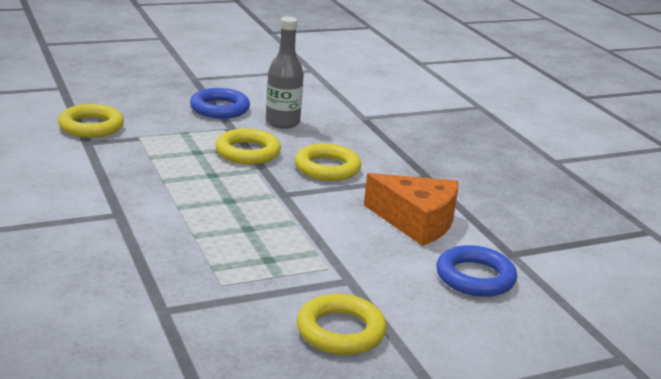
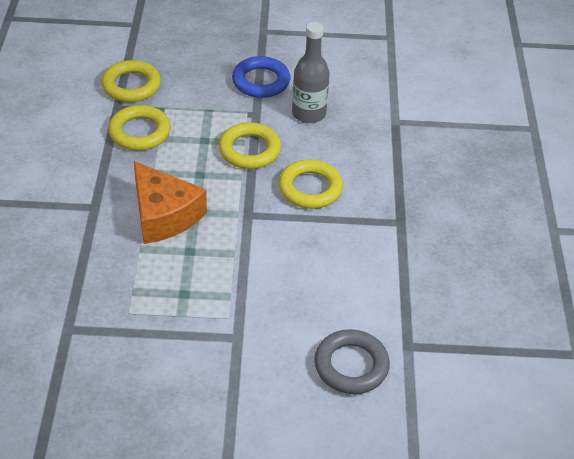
camera: 25 degrees right, 20 degrees up
yellow ring [297,294,387,355] -> yellow ring moved to [108,105,171,151]
orange cheese [364,173,458,246] -> orange cheese moved to [134,161,207,244]
blue ring [436,245,517,297] -> grey ring [314,329,390,394]

